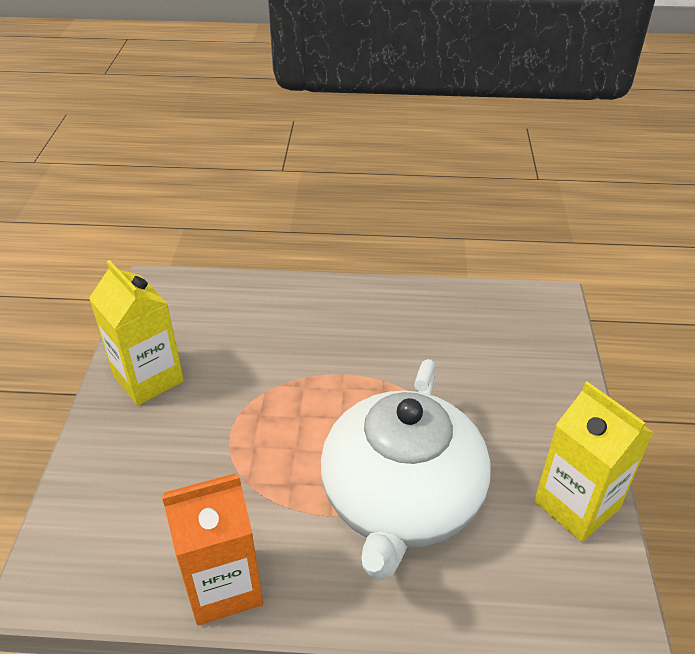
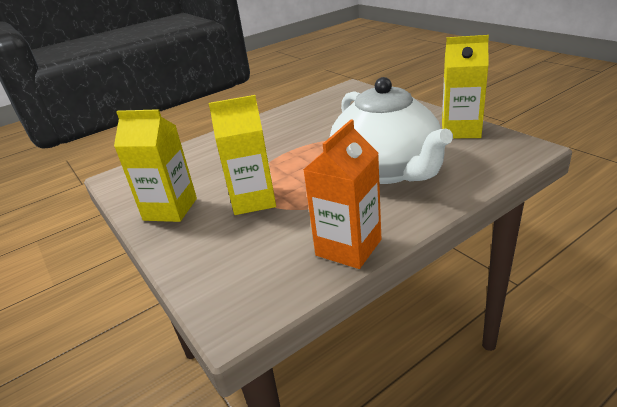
camera: 35 degrees left, 10 degrees down
none -> yellow carton [209,95,276,215]

